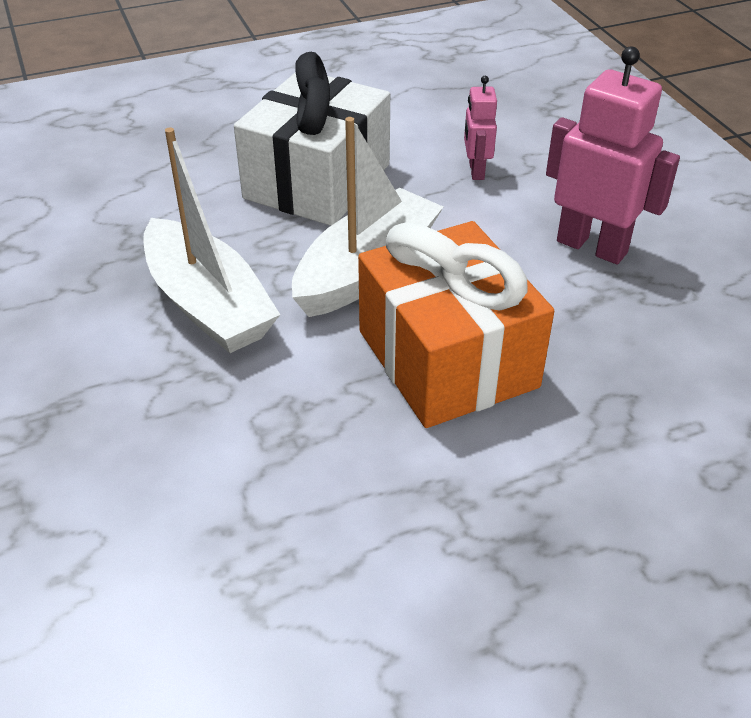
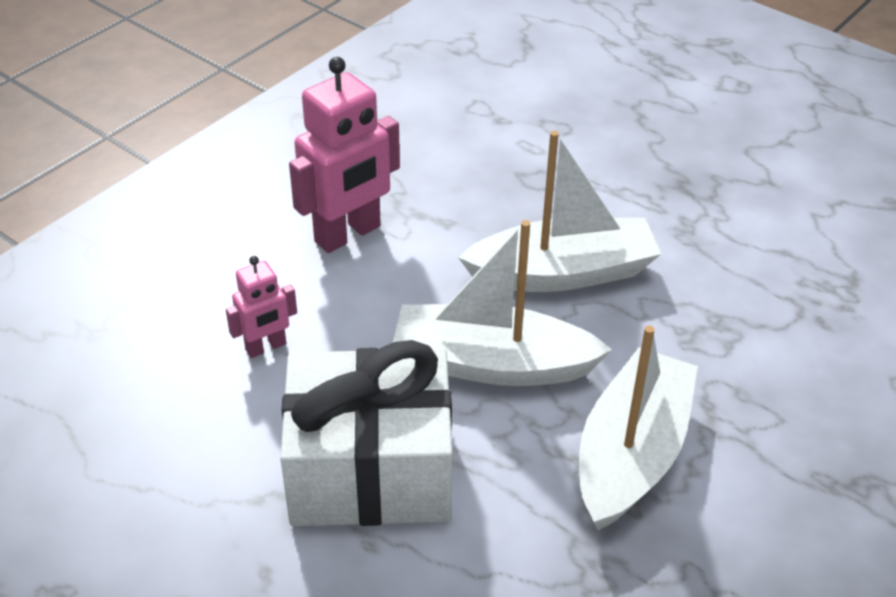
camera: 120 degrees left, 0 degrees up
orange gift [358,221,554,428] -> white boat [458,131,661,292]
pink robot [546,46,680,264] -> pink robot turned 135 degrees counterclockwise [289,57,400,253]

